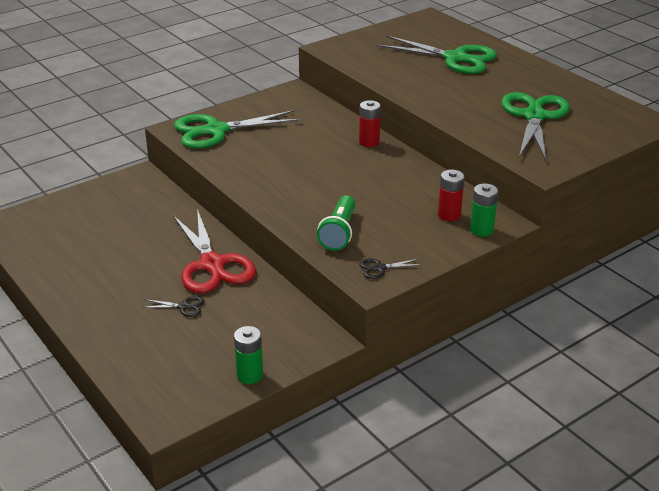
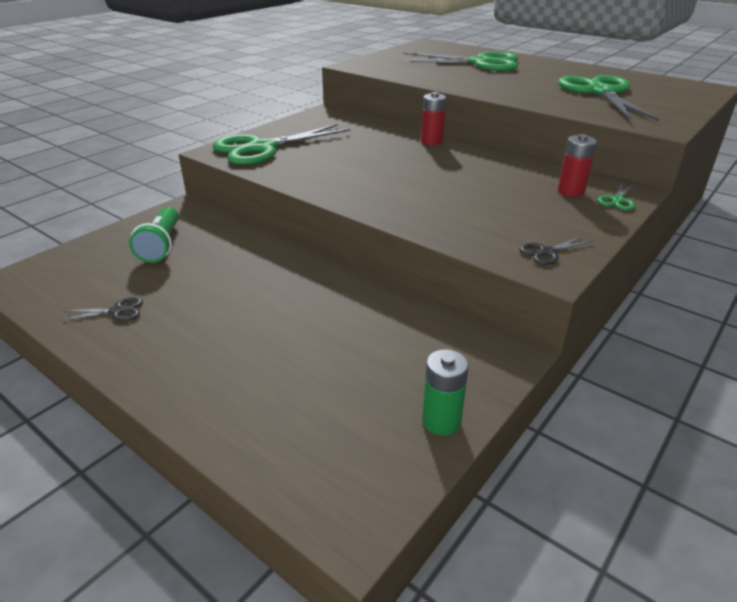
camera: 15 degrees left, 0 degrees up
black scissors [142,296,204,317] -> black scissors moved to [59,297,143,321]
red scissors [173,209,256,293] -> none
green flashlight [317,195,356,251] -> green flashlight moved to [129,207,179,263]
green battery [470,184,498,236] -> green scissors [598,182,635,210]

